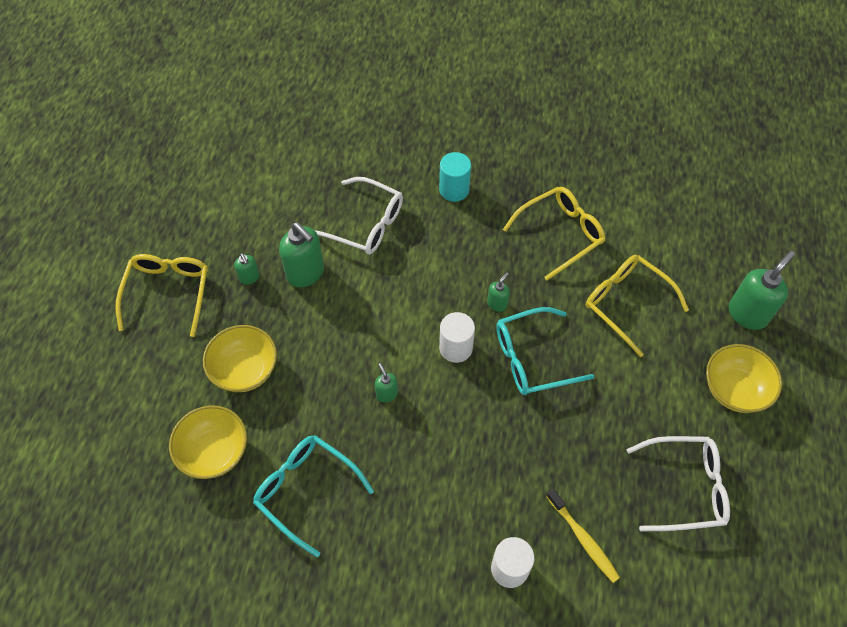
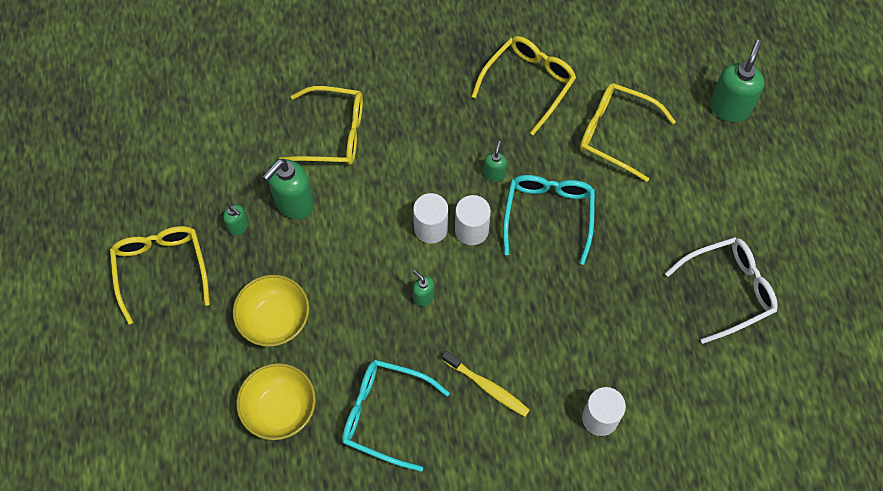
camera: 20 degrees left, 5 degrees up
green soap dispenser [279,223,324,288] -> green soap dispenser turned 105 degrees clockwise [263,159,314,219]
white glasses [315,177,403,255] -> yellow glasses [278,86,363,165]
turquoise cylinder [439,152,471,202] -> none
turquoise glasses [496,307,594,395] -> turquoise glasses turned 135 degrees clockwise [503,175,595,265]
yellow toothbrush [546,489,620,583] -> yellow toothbrush moved to [442,351,530,417]
yellow bowl [706,344,782,413] -> none
none -> white cylinder [413,193,448,243]

